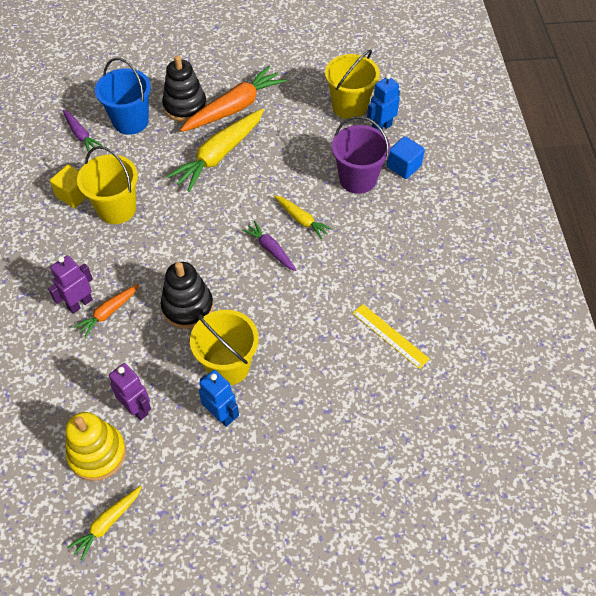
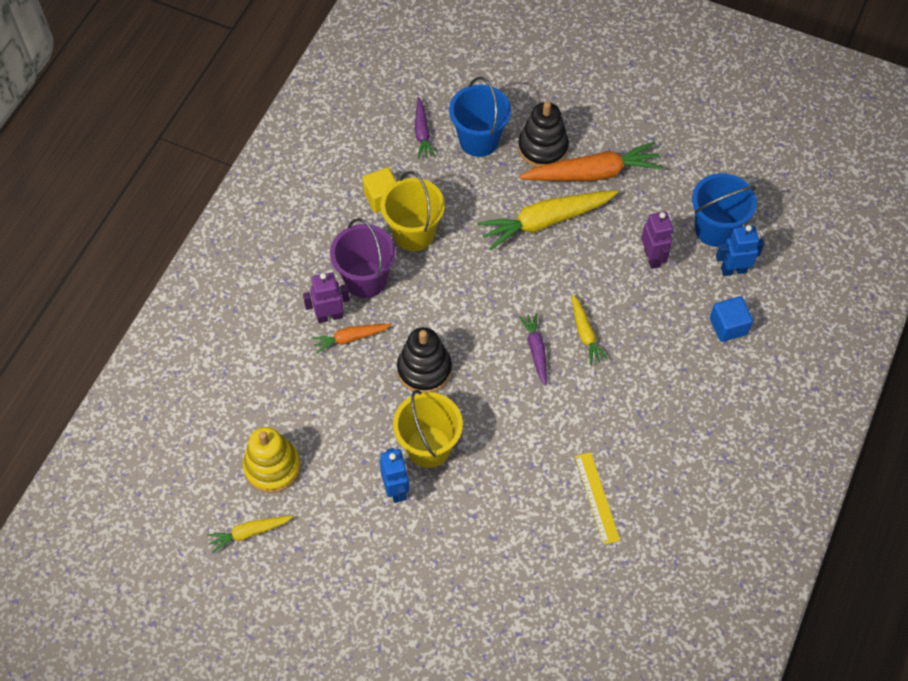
camera: 30 degrees right, 5 degrees up
purple robot [109,363,151,420] -> purple robot moved to [641,211,673,269]
yellow bucket [325,49,380,119] -> blue bucket [692,173,757,247]
purple bucket [332,116,390,194] -> purple bucket moved to [330,218,396,298]

